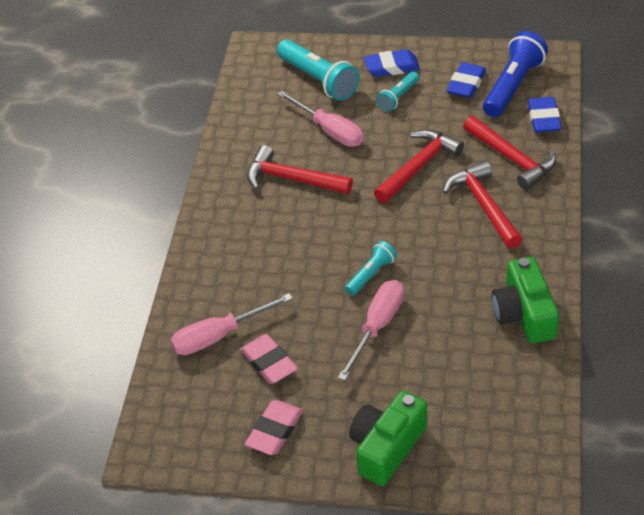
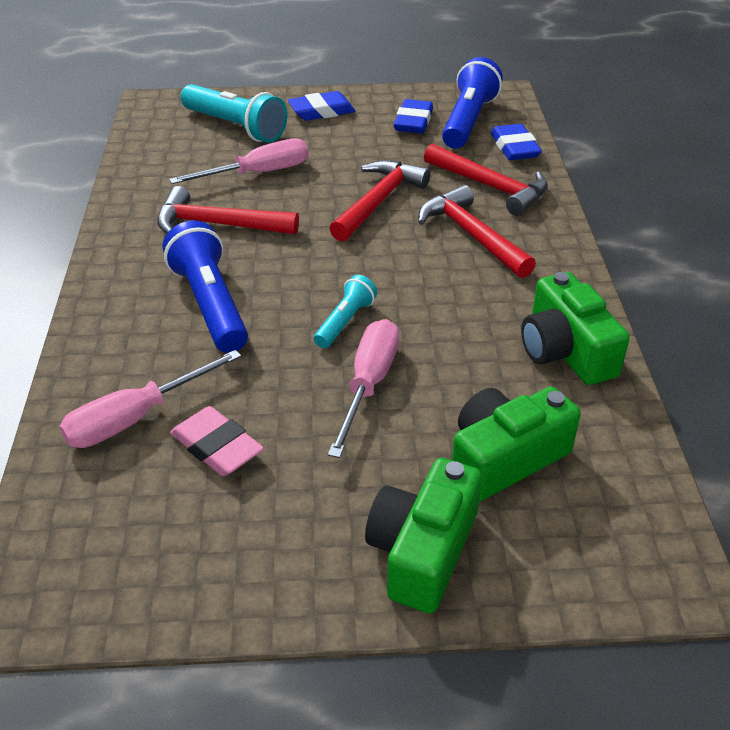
camera: 15 degrees left, 5 degrees down
pink eraser [245,400,303,455] -> none
pink screwdriver [277,91,364,147] -> pink screwdriver turned 60 degrees counterclockwise [169,138,308,184]
turquoise flashlight [377,71,419,112] -> none
none -> blue flashlight [163,220,248,353]
none -> green camera [452,387,581,502]

